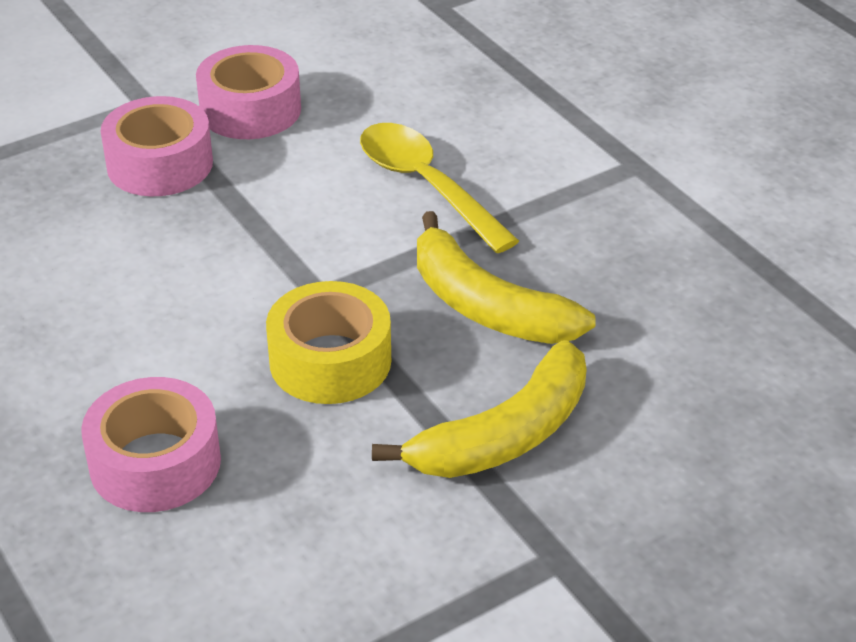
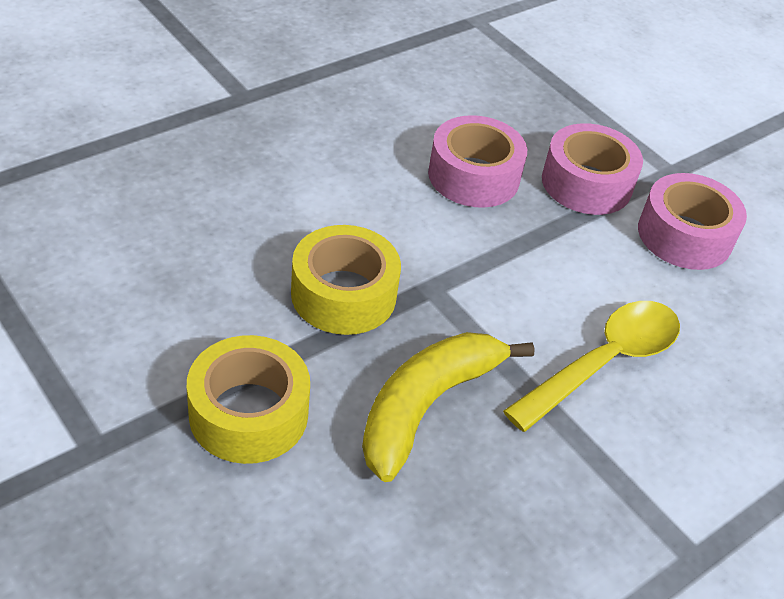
camera: 80 degrees right, 5 degrees up
pink tape [81,377,221,512] -> pink tape moved to [428,115,527,208]
yellow banana [372,340,587,478] -> yellow tape [187,335,310,464]

